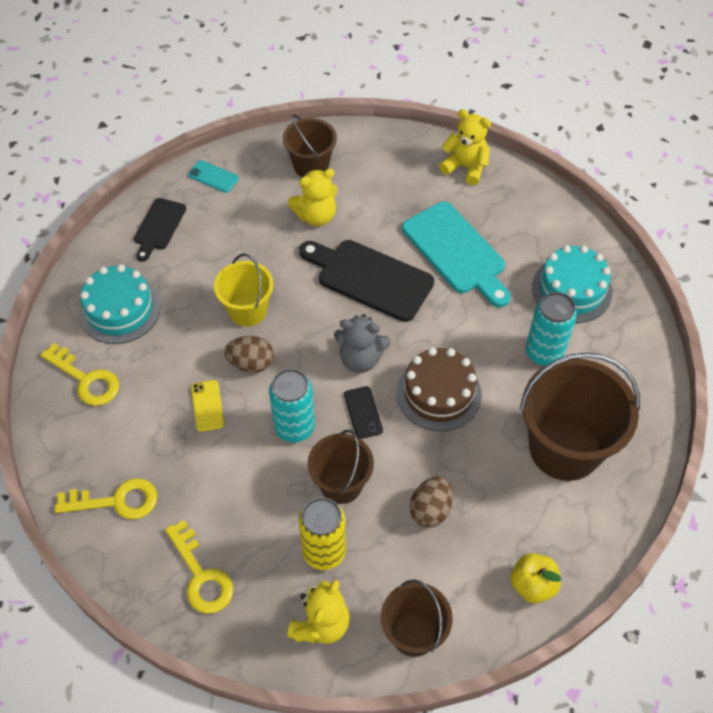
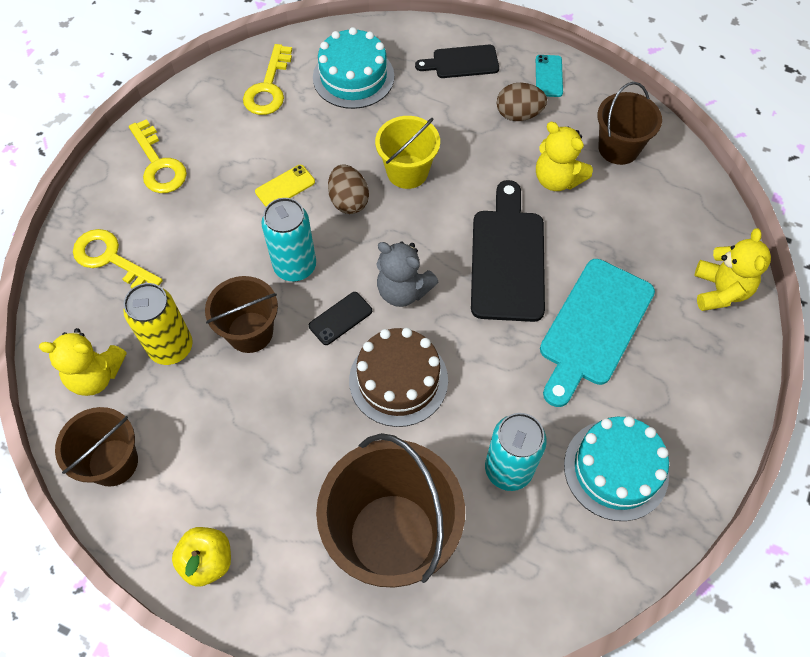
camera: 65 degrees right, 5 degrees up
yellow key [165,520,234,614] -> yellow key turned 90 degrees clockwise [73,229,163,289]
grey teddy bear [334,314,391,373] -> grey teddy bear turned 45 degrees counterclockwise [376,242,439,307]
brown egg [410,476,452,528] -> brown egg moved to [497,83,547,121]

